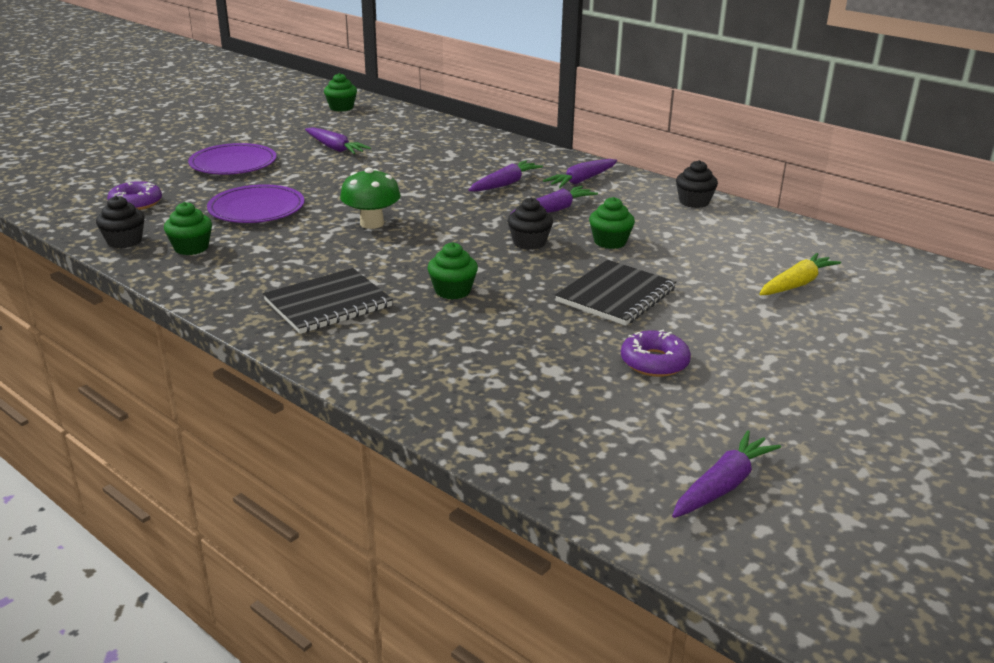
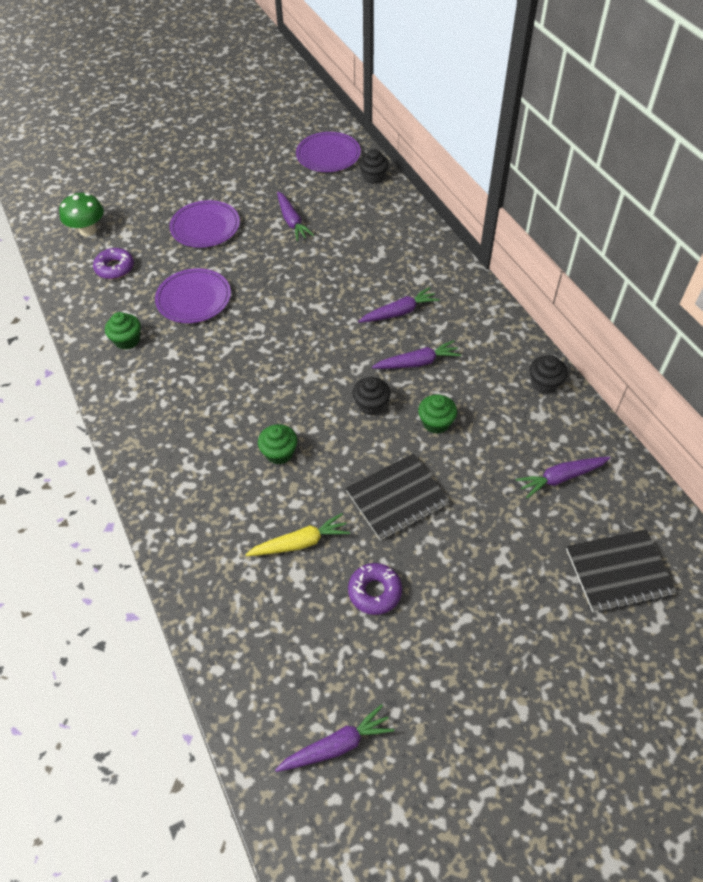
camera: 25 degrees right, 25 degrees up
black cupcake [96,196,145,249] -> black cupcake moved to [359,149,389,184]
black notebook [263,268,393,334] -> black notebook moved to [566,529,677,612]
green cupcake [324,73,357,111] -> purple plate [296,132,361,172]
green mushroom [340,168,401,229] -> green mushroom moved to [59,193,104,237]
purple carrot [543,159,617,188] -> purple carrot moved to [516,457,610,499]
yellow carrot [759,253,841,295] -> yellow carrot moved to [245,513,350,556]

